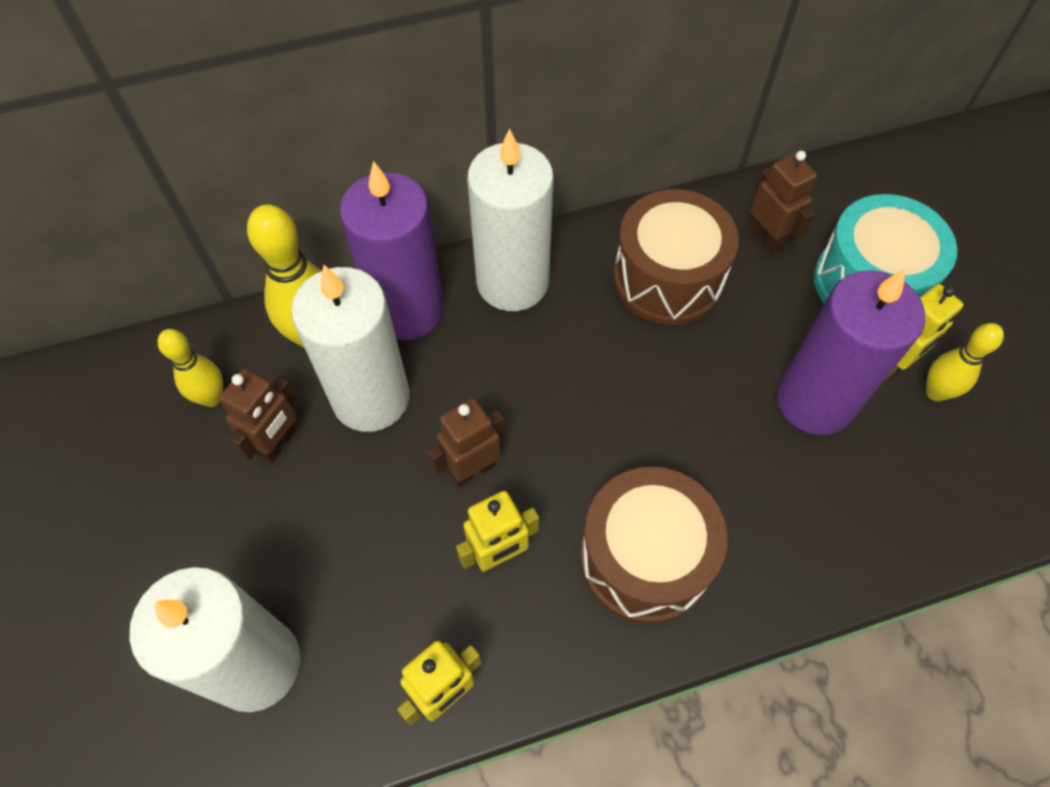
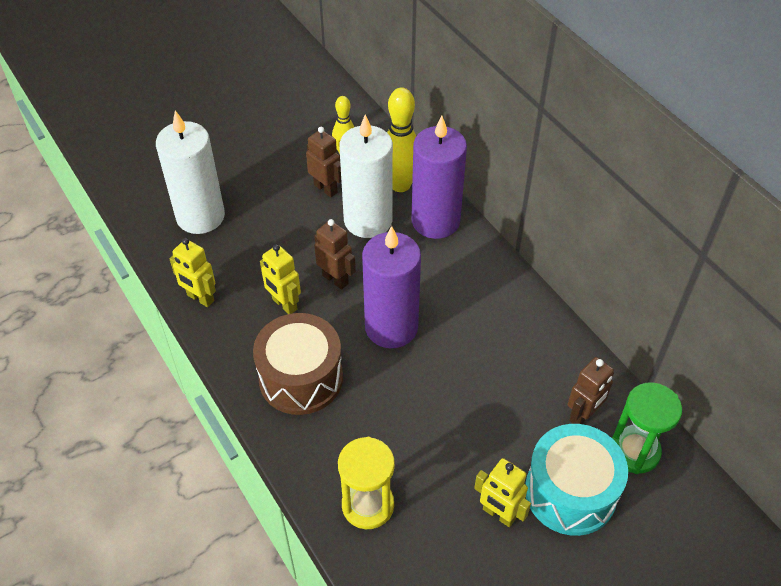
camera: 75 degrees right, 10 degrees down
brown robot [219,369,297,463] -> brown robot turned 150 degrees counterclockwise [306,127,341,197]
white candle [467,128,554,311] -> none
brown drum [613,189,739,325] -> none
purple candle [777,269,925,435] -> purple candle moved to [362,226,421,348]
yellow bowling pin [926,323,1004,402] -> none
none -> yellow hourglass [338,437,395,529]
none -> green hourglass [612,382,682,474]

